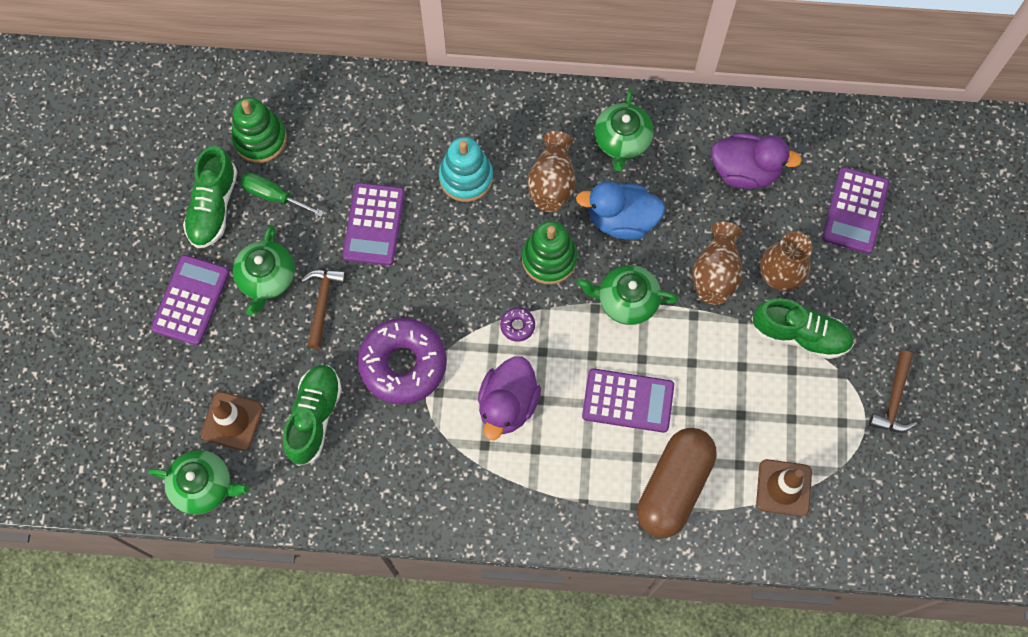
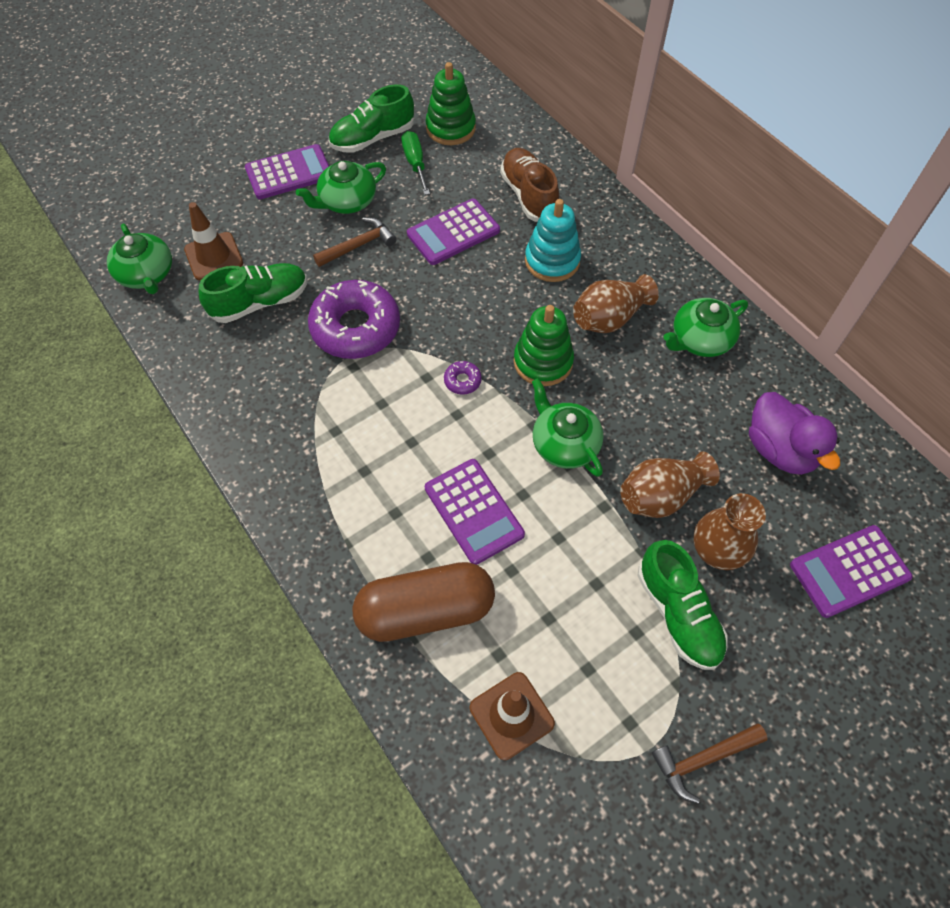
camera: 50 degrees right, 10 degrees down
purple duck [478,356,541,440] -> none
blue duck [576,181,665,240] -> none
none -> brown shoe [500,148,559,222]

